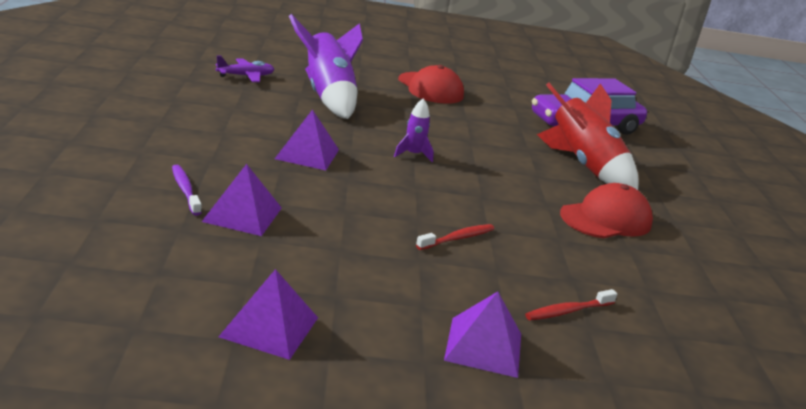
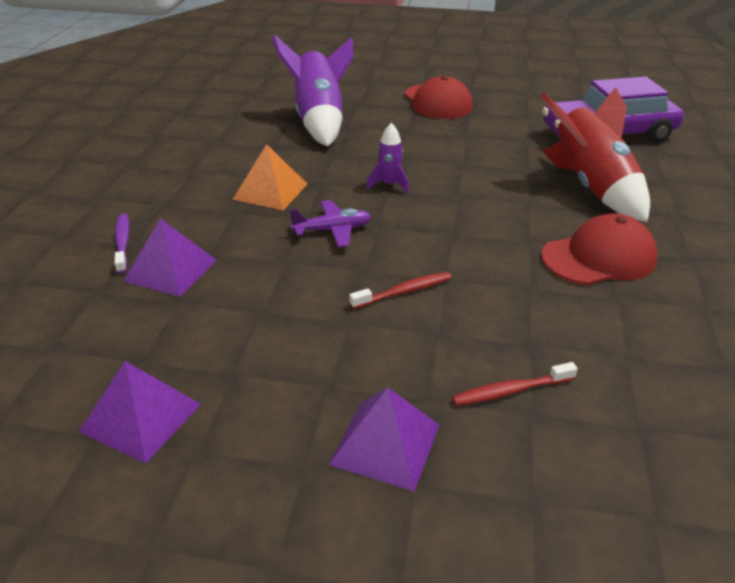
camera: 15 degrees right, 10 degrees up
purple plane [216,56,274,82] -> purple plane moved to [289,200,371,247]
purple pyramid [275,109,339,170] -> orange pyramid [232,144,307,210]

